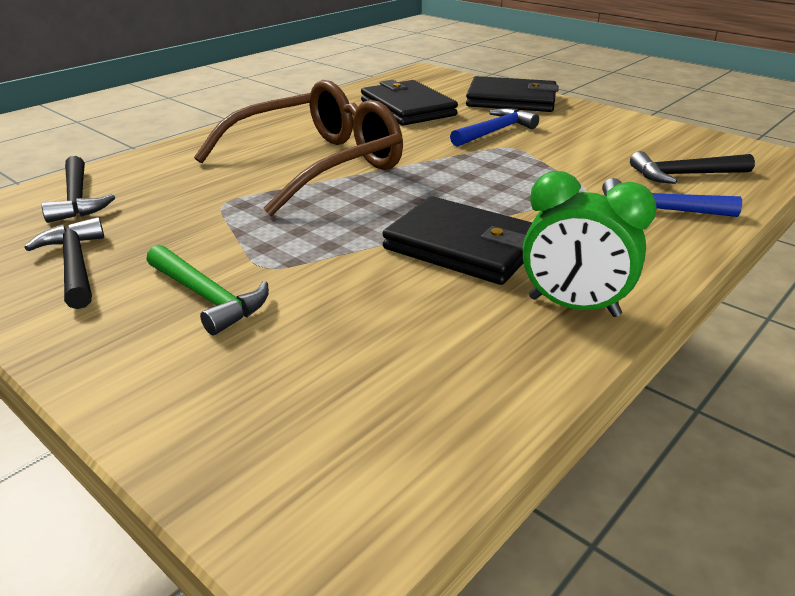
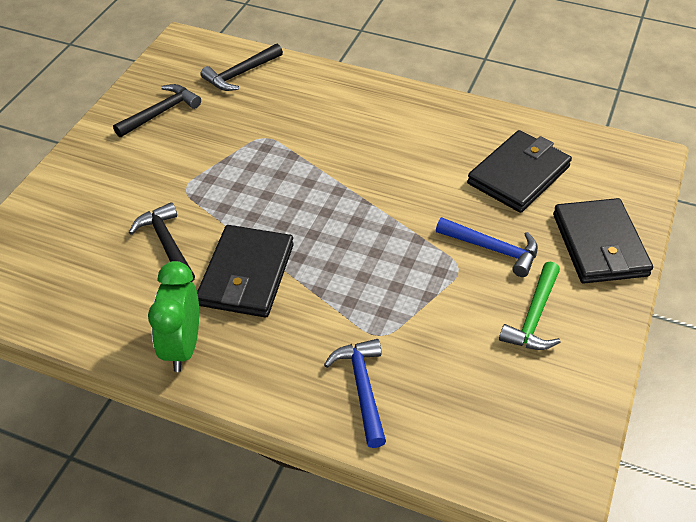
camera: 70 degrees right, 15 degrees up
green hammer [147,245,269,335] -> green hammer moved to [499,262,561,350]
brown glasses [194,80,403,216] -> none
black hammer [630,151,755,184] -> black hammer moved to [129,202,195,282]

